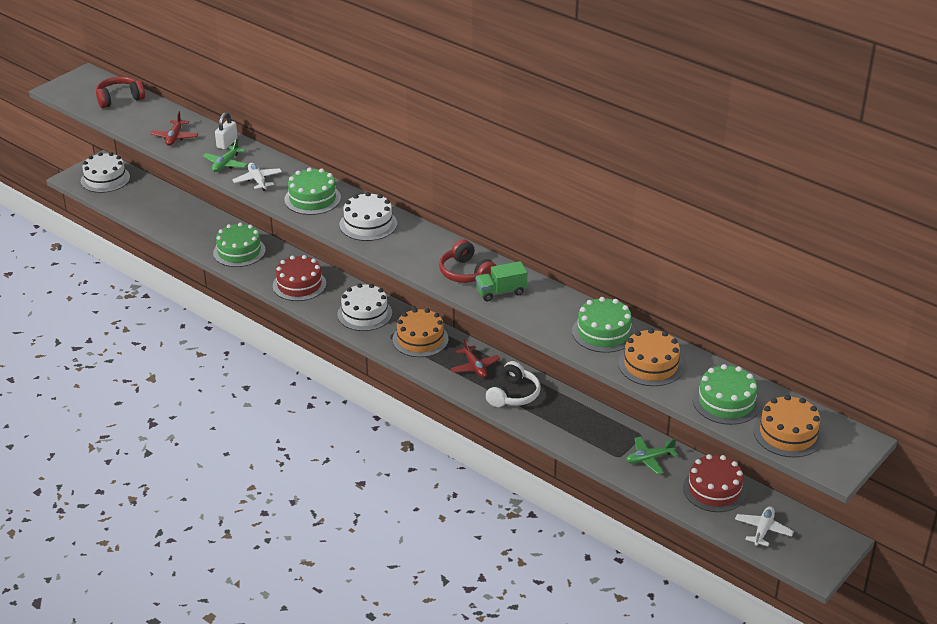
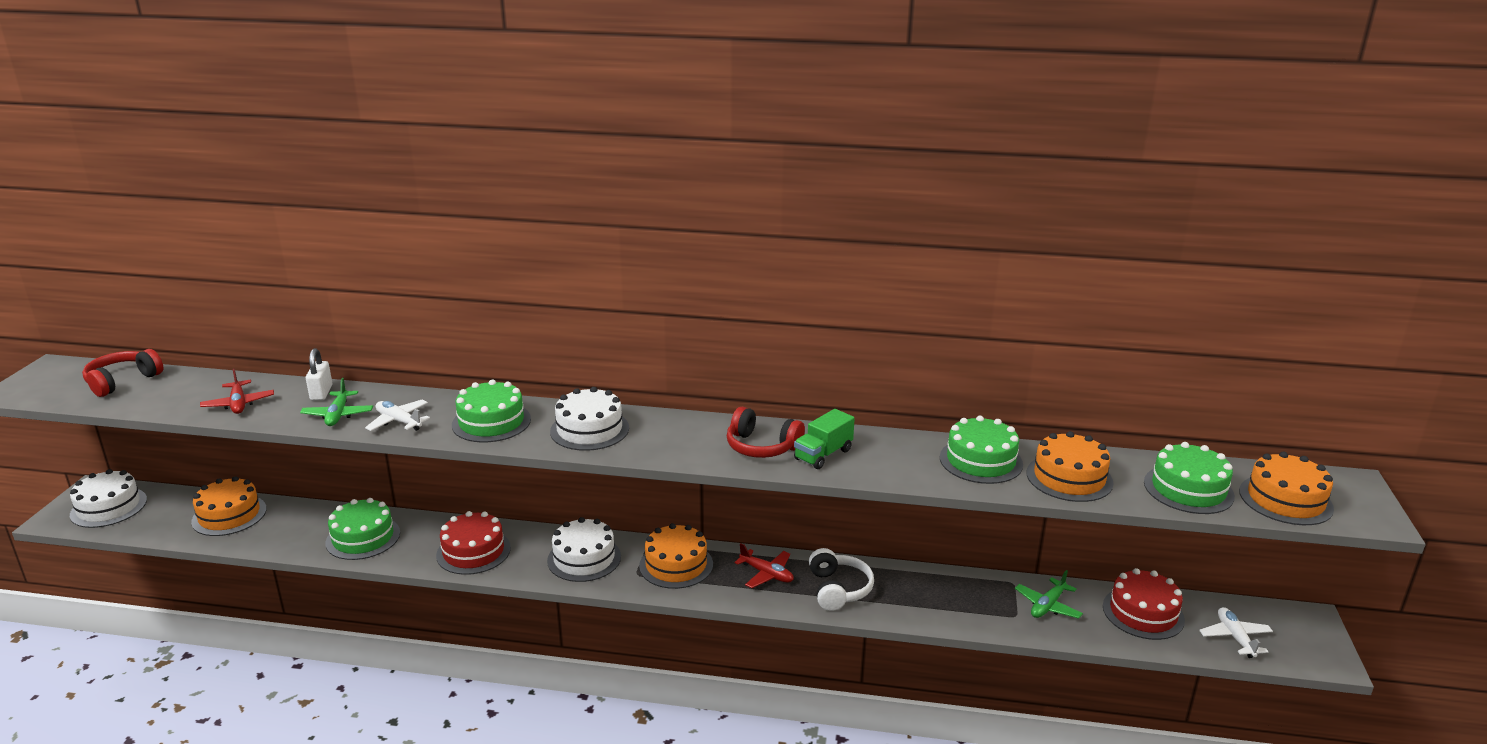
camera: 30 degrees left, 10 degrees down
none -> orange cake [191,476,267,536]

